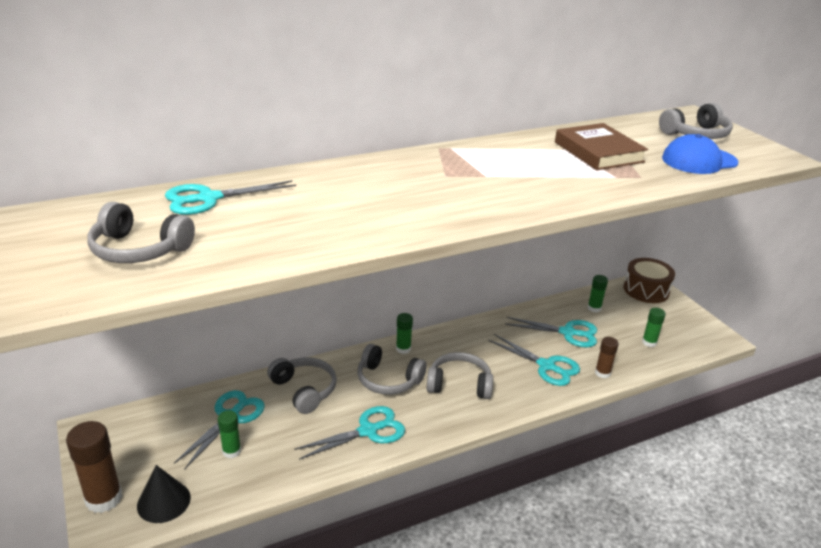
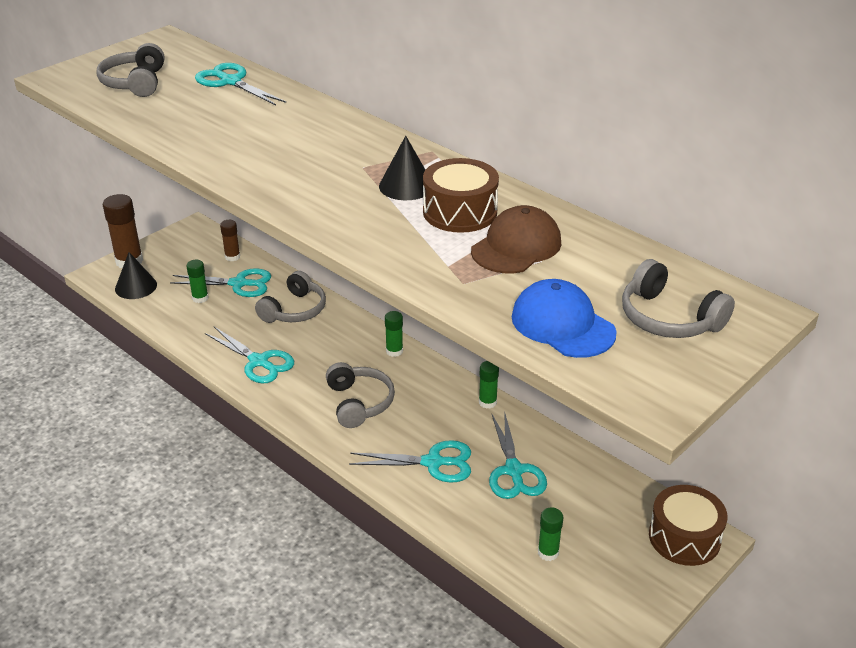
camera: 70 degrees right, 5 degrees up
grey headphones [357,344,426,395] -> none
turquoise scissors [488,334,580,386] -> turquoise scissors turned 105 degrees counterclockwise [349,440,471,483]
brown book [555,123,648,170] -> brown cap [471,205,561,273]
green glue stick [587,275,608,312] -> green glue stick moved to [479,361,499,409]
brown glue stick [595,337,619,378] -> brown glue stick moved to [220,220,240,261]
none -> black cone [379,136,425,200]
none -> brown drum [423,158,499,233]

